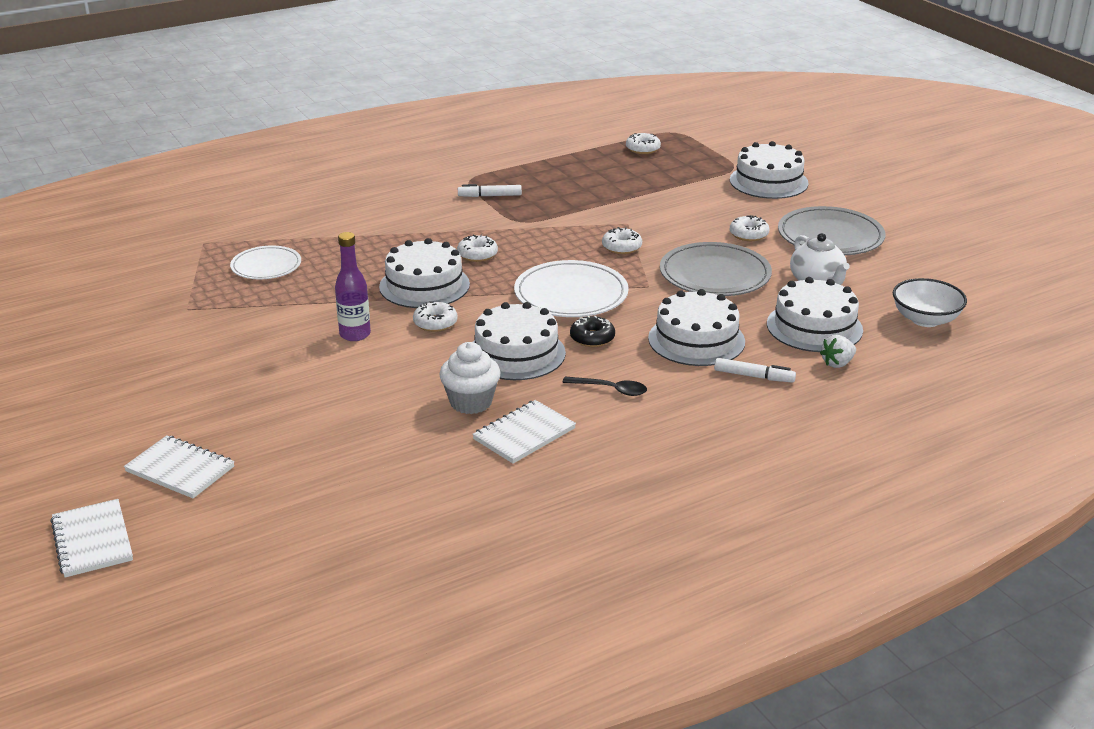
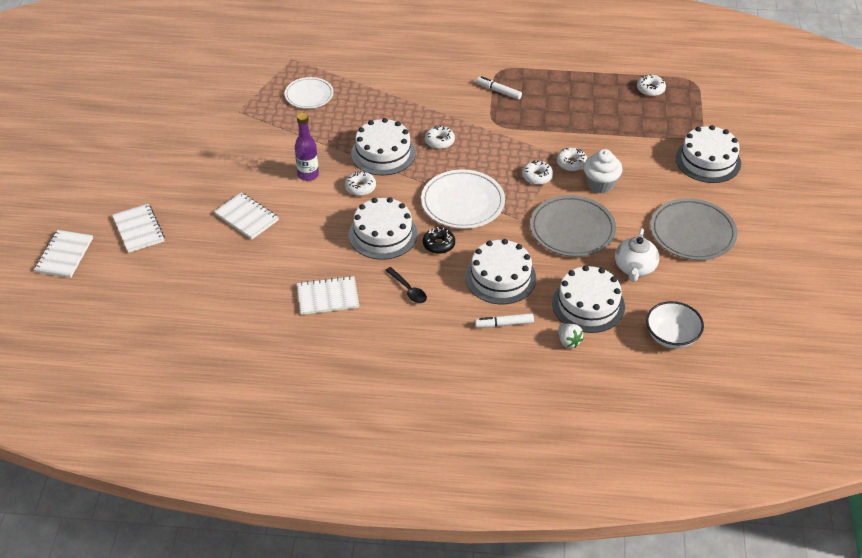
camera: 35 degrees right, 15 degrees up
white cupcake [439,342,501,414] -> white cupcake moved to [583,149,622,194]
white marker [714,358,796,383] -> white marker turned 120 degrees clockwise [475,313,534,328]
white donut [730,215,770,241] -> white donut moved to [557,148,587,171]
white strawberry [820,335,856,368] -> white strawberry turned 120 degrees counterclockwise [558,324,583,348]
none -> white notebook [214,192,279,240]

